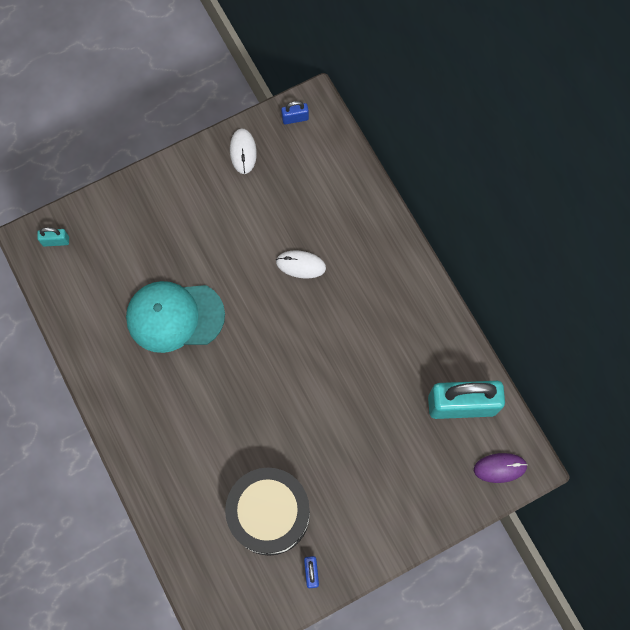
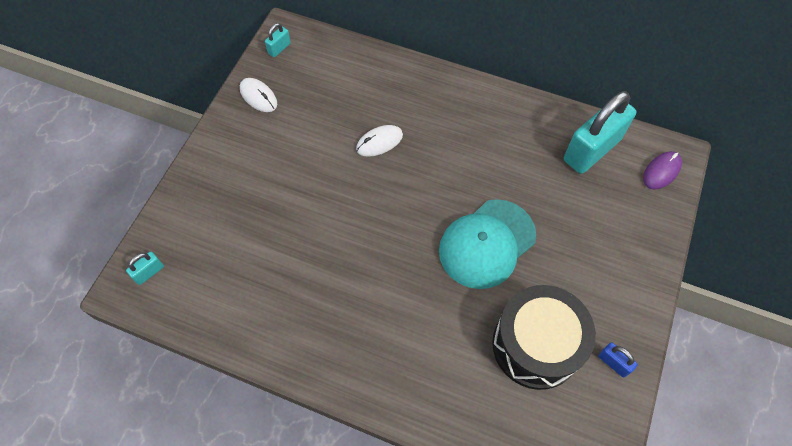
camera: 40 degrees left, 10 degrees down
turquoise cap [126,281,225,353] -> turquoise cap moved to [439,199,536,289]
blue padlock [281,101,309,124] -> turquoise padlock [265,23,291,57]

